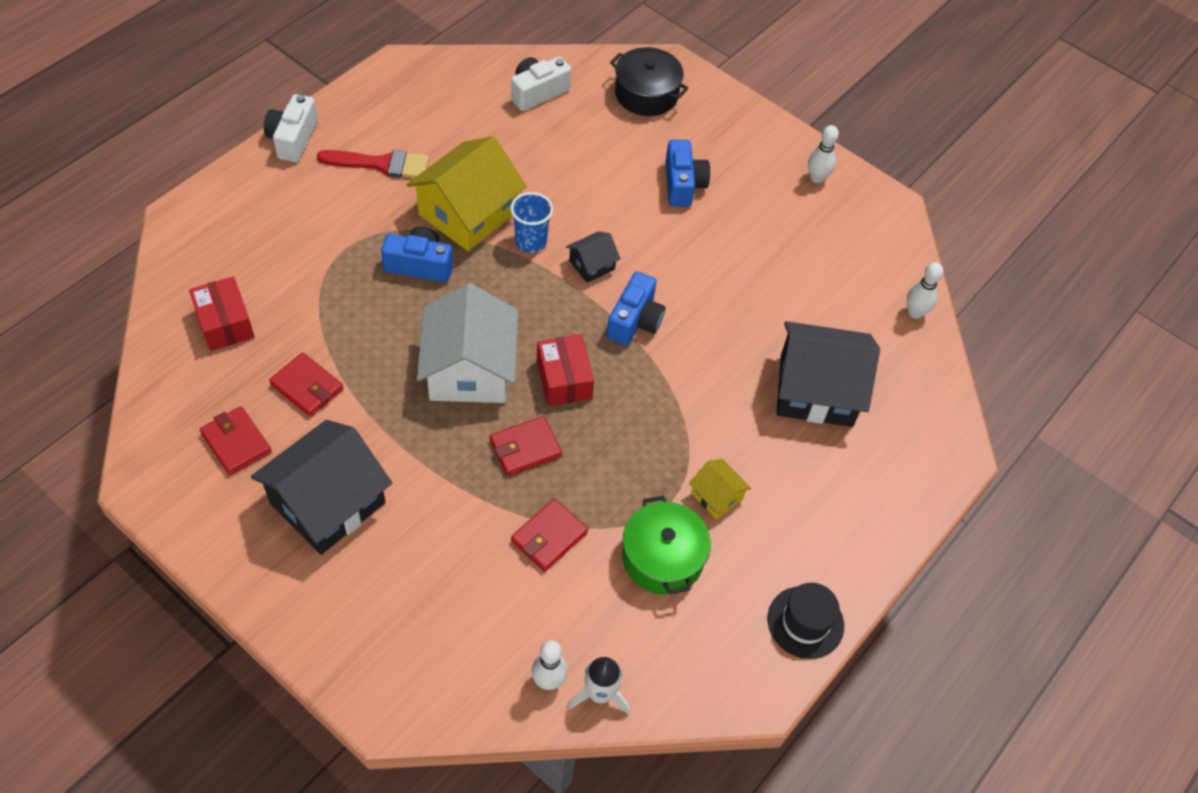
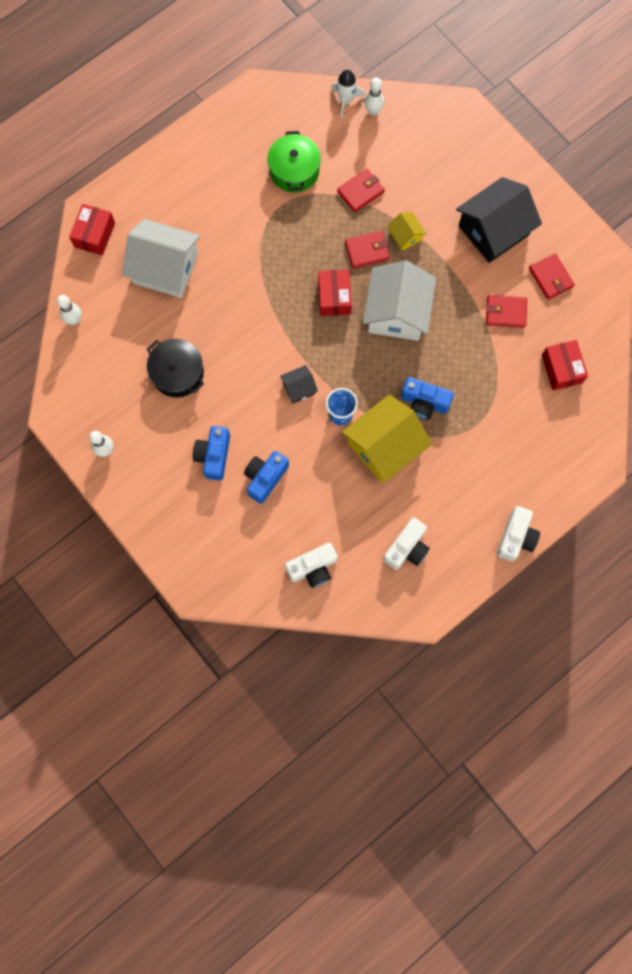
camera: 165 degrees left, 20 degrees up
red wallet [269,352,343,417] -> red wallet turned 45 degrees counterclockwise [486,295,527,328]
red brush [317,150,429,178] -> none
blue camera [607,271,665,346] -> blue camera moved to [244,451,289,504]
black pot [610,47,689,116] -> black pot moved to [147,339,204,397]
yellow house [689,459,751,519] -> yellow house moved to [387,212,427,251]
black hat [768,583,844,659] -> none
black house [776,321,880,427] -> white house [122,219,200,298]
none -> red box [69,204,115,255]
none -> white camera [383,518,430,570]

